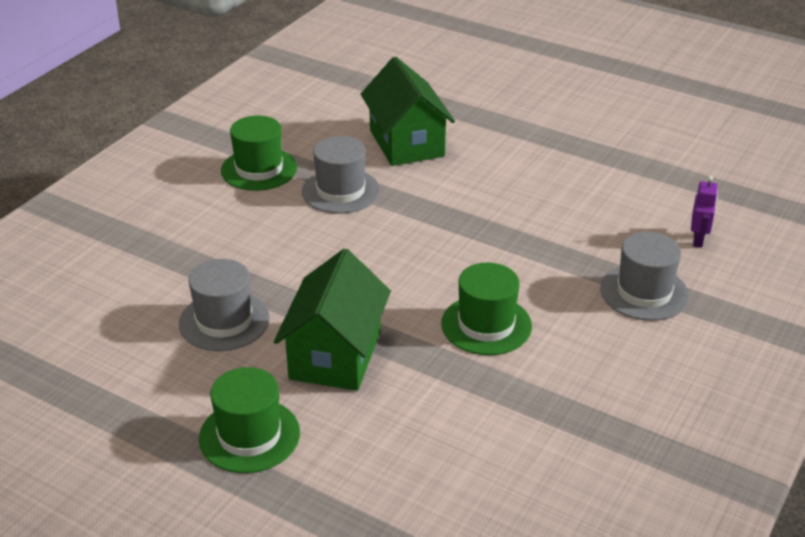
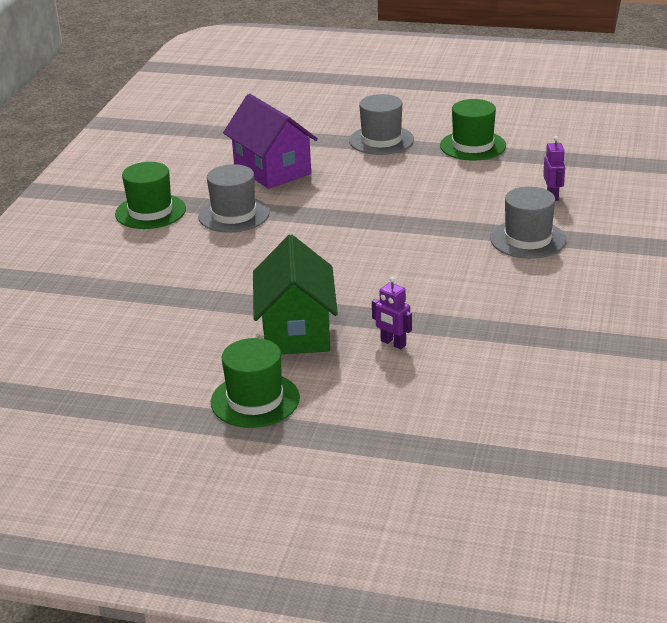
camera: 15 degrees left, 5 degrees down
grey hat [179,259,270,351] -> grey hat moved to [349,94,414,155]
green house [361,57,455,166] -> purple house [223,94,318,189]
green hat [441,262,532,355] -> green hat moved to [440,99,506,161]
none -> purple robot [372,277,412,349]

